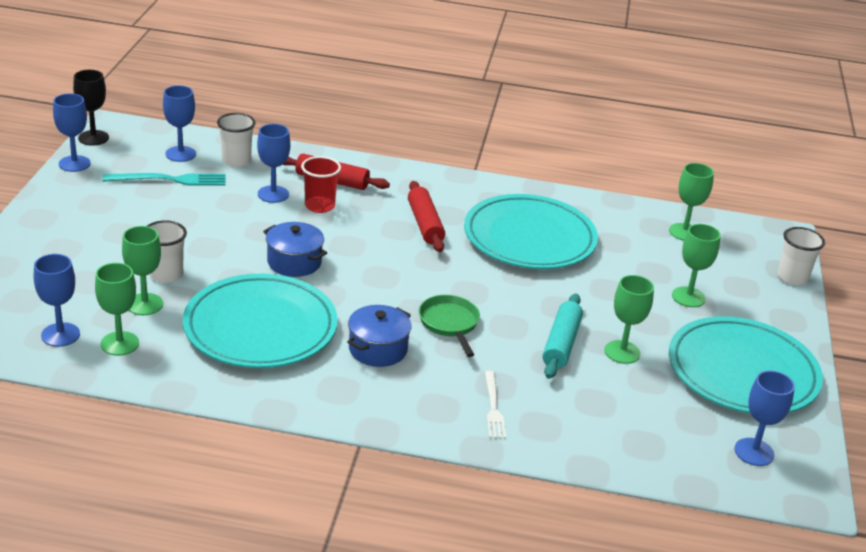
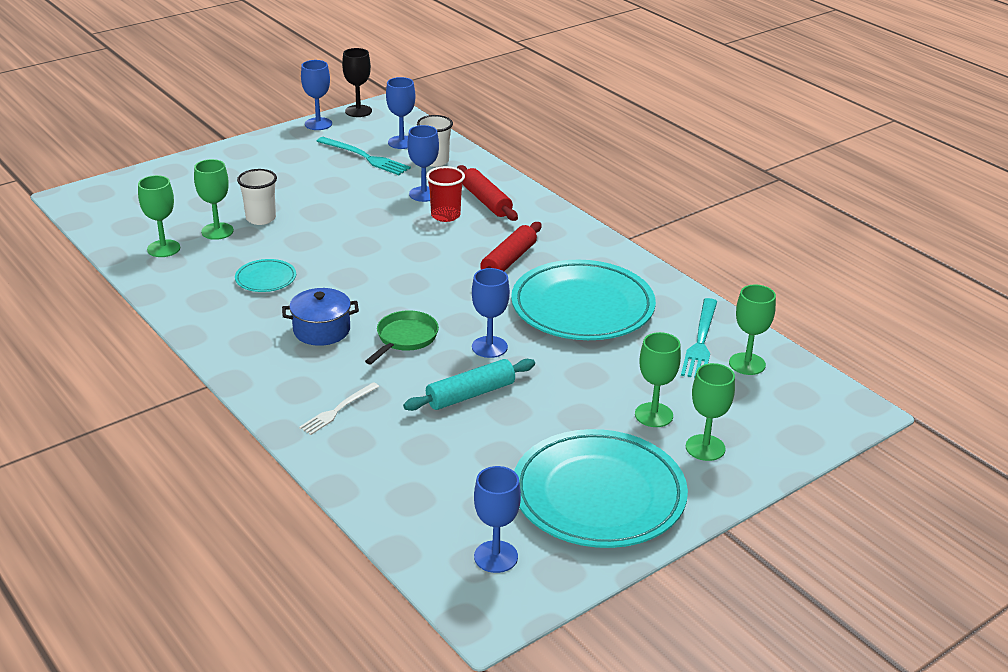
camera: 45 degrees right, 0 degrees up
blue goblet [34,254,80,347] -> blue goblet moved to [472,268,510,358]
turquoise plate [183,274,338,368] -> turquoise plate [235,259,296,292], size x0.43
blue pot [263,222,327,277] -> none
green goblet [604,275,654,364] -> green goblet moved to [686,363,735,461]
white cup [778,227,825,285] -> none
none -> turquoise fork [681,298,717,378]

